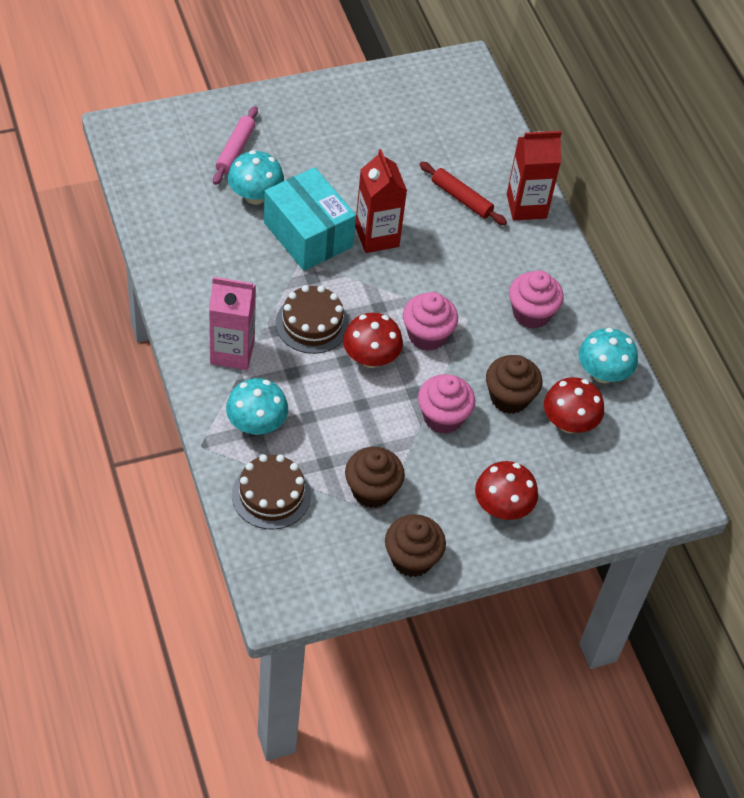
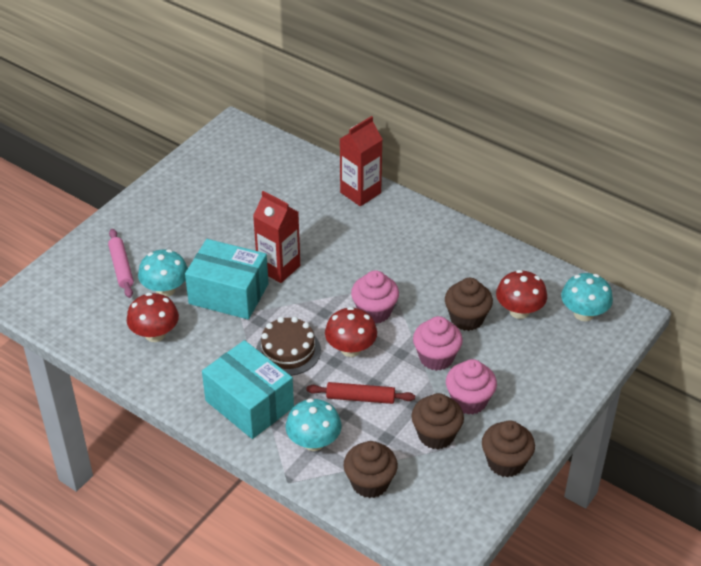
camera: 30 degrees left, 10 degrees down
pink carton [209,277,256,370] -> turquoise box [202,340,294,439]
brown cake [232,454,311,529] -> brown cupcake [344,441,398,498]
red rolling pin [419,162,507,225] -> red rolling pin moved to [306,382,415,404]
red mushroom [475,461,538,520] -> red mushroom moved to [127,293,179,342]
pink cupcake [509,270,564,329] -> pink cupcake moved to [446,359,497,415]
turquoise mushroom [579,328,638,383] -> turquoise mushroom moved to [561,273,613,321]

